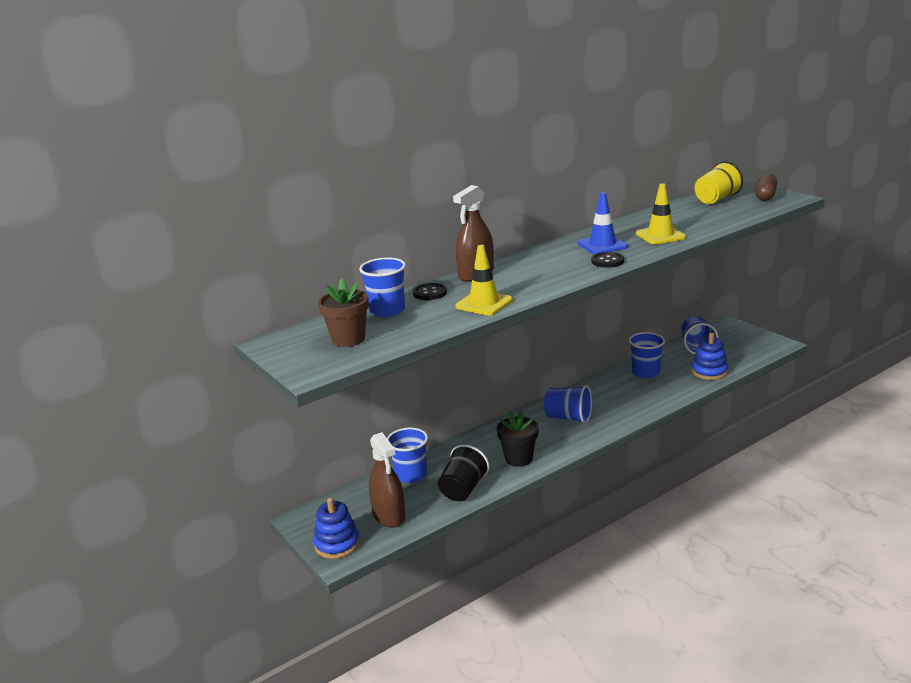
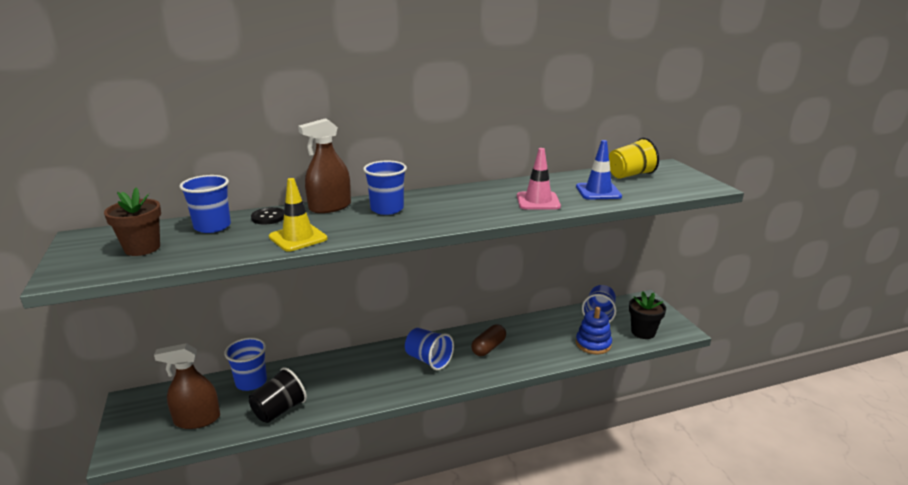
camera: 15 degrees right, 0 degrees up
blue stacking toy [313,498,360,559] -> none
brown spray bottle [369,432,405,528] -> brown spray bottle turned 90 degrees clockwise [154,343,220,429]
black flower pot [497,411,539,467] -> black flower pot moved to [629,291,666,339]
blue traffic cone [578,192,628,254] -> blue traffic cone moved to [576,140,622,200]
black button [591,252,624,268] -> none
blue cup [629,332,665,378] -> blue cup moved to [363,161,407,215]
yellow traffic cone [636,183,686,244] -> pink traffic cone [517,148,561,209]
brown capsule [755,173,777,201] -> brown capsule moved to [471,324,506,356]

